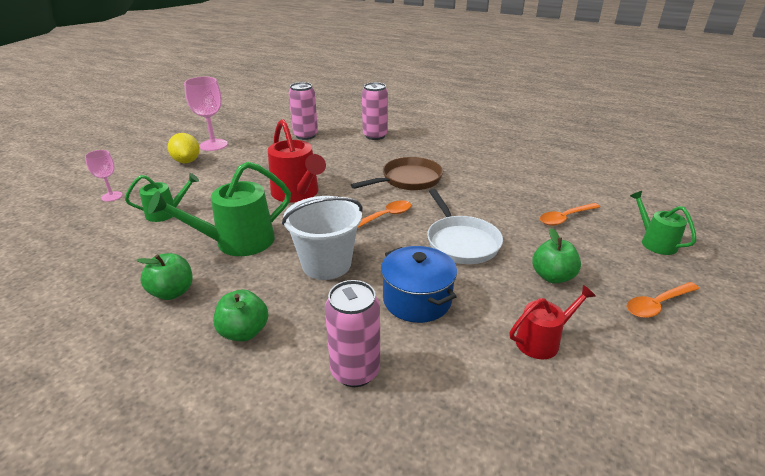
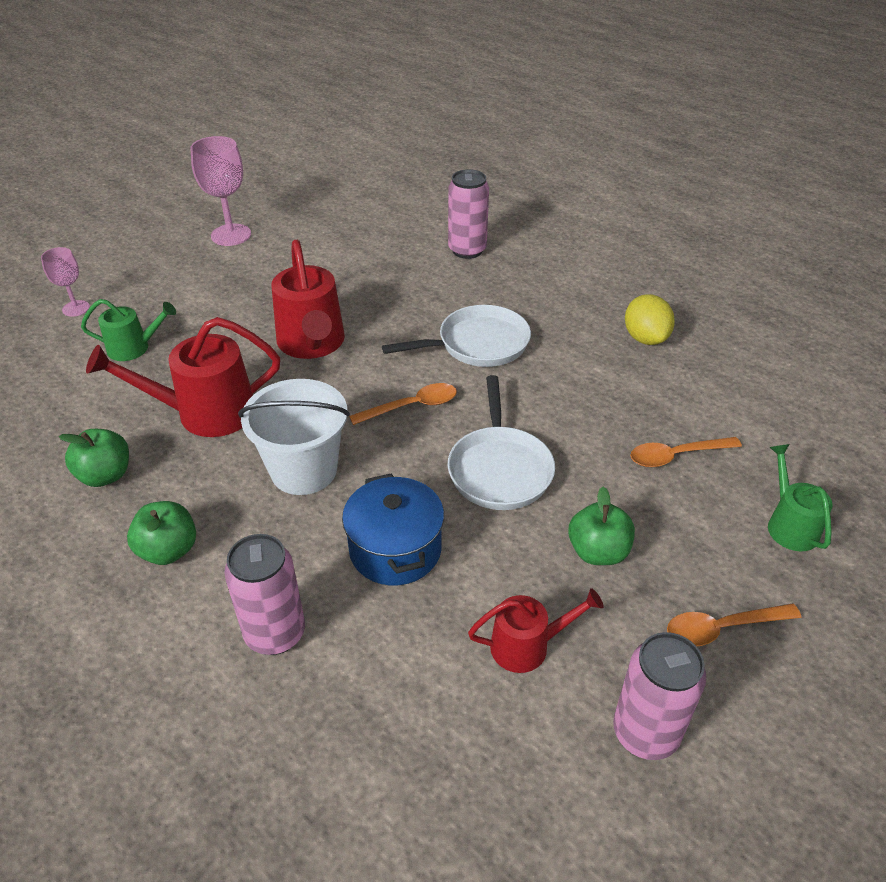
camera: 15 degrees right, 10 degrees up
green watering can [148,161,291,256] -> red watering can [86,317,280,437]
yellow lemon [168,133,200,163] -> yellow lemon moved to [625,294,675,345]
pink can [289,82,318,140] -> pink can moved to [613,632,706,760]
brown pan [351,157,443,190] -> white pan [382,305,531,367]

